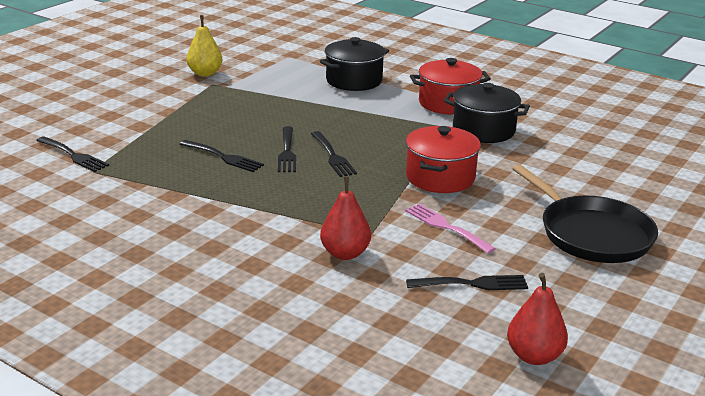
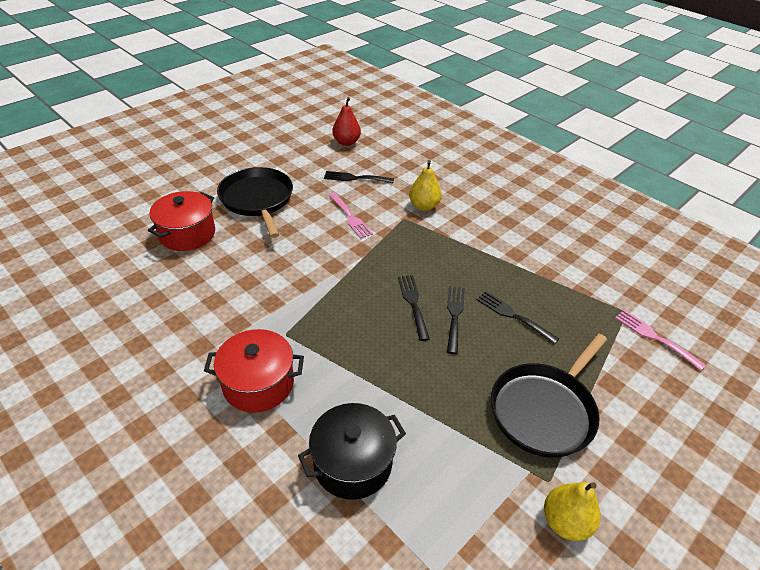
camera: 170 degrees left, 15 degrees up
black fork [36,136,109,172] -> pink fork [615,310,706,370]
red pear [320,177,371,260] -> yellow pear [409,160,442,211]
red pot [406,126,481,193] -> red pot moved to [148,191,215,251]
black pot [444,83,530,143] -> none
none -> black pan [491,333,607,458]

